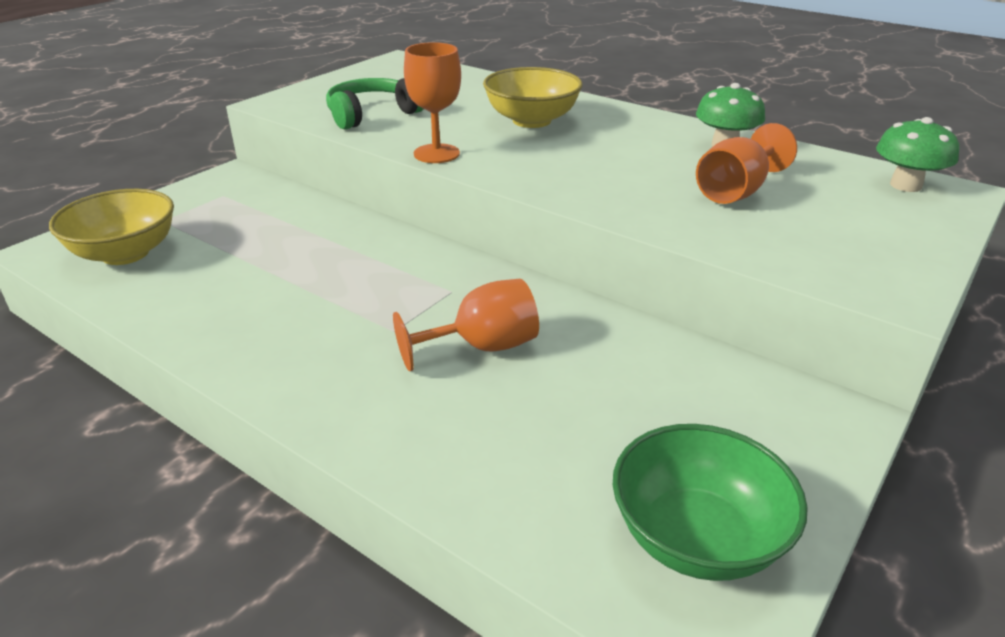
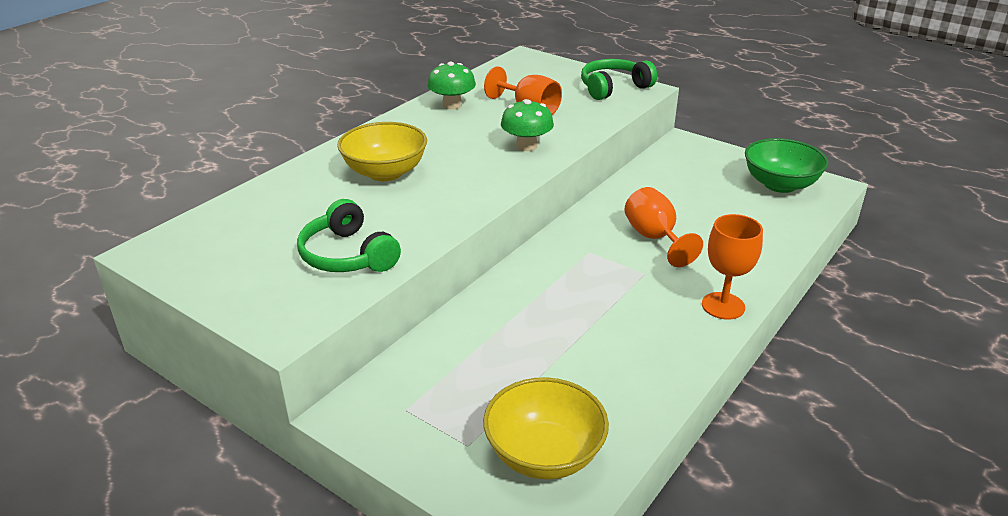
camera: 90 degrees left, 0 degrees up
orange goblet [404,42,461,163] -> orange goblet moved to [702,214,763,320]
green mushroom [876,117,959,192] -> green mushroom moved to [501,99,554,151]
none -> green headphones [581,59,657,100]

